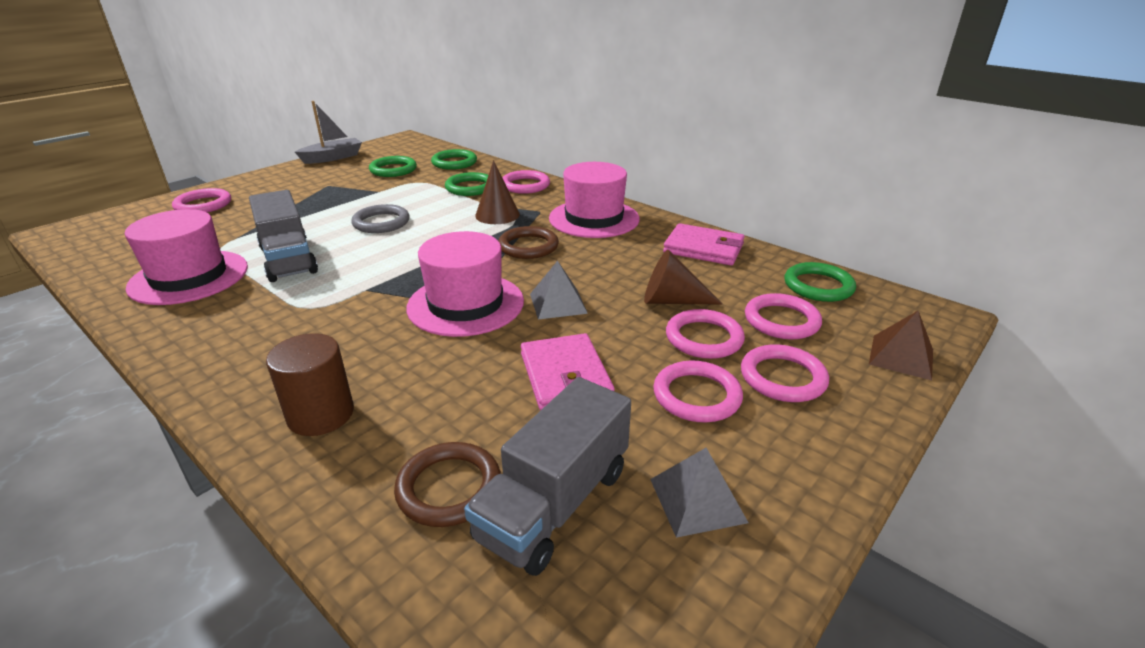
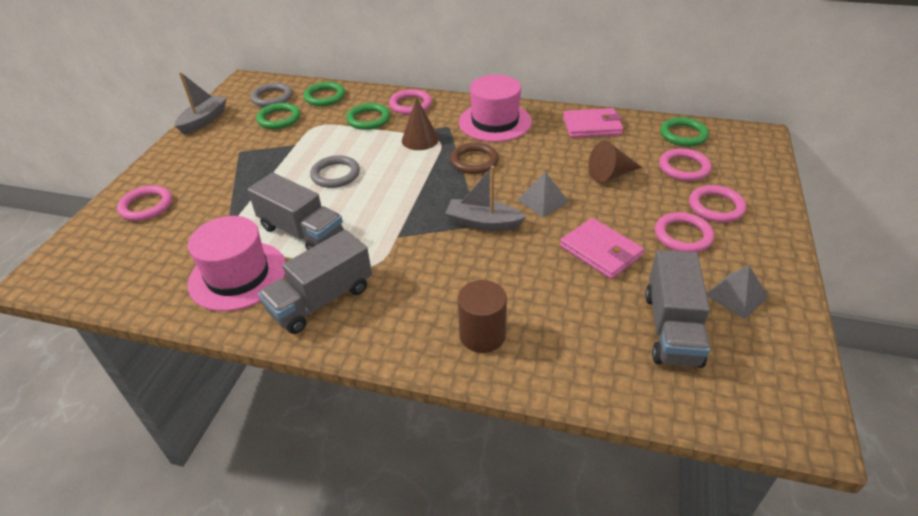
camera: 25 degrees left, 10 degrees up
brown ring [394,442,501,527] -> none
pink hat [406,231,524,337] -> grey boat [445,166,526,231]
pink ring [666,309,745,359] -> none
brown pyramid [869,311,933,380] -> none
none -> grey ring [250,83,293,107]
none -> grey truck [258,230,372,334]

